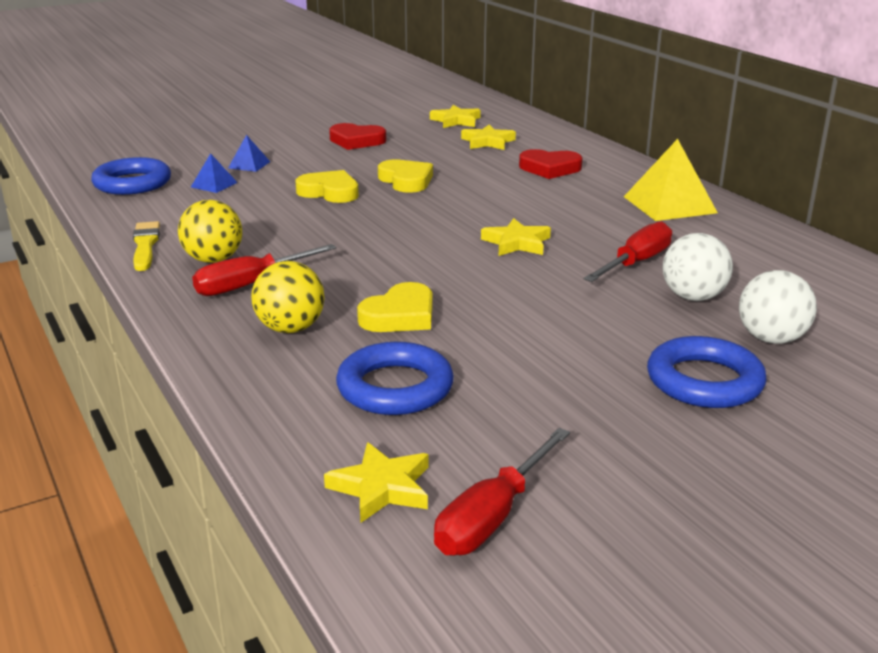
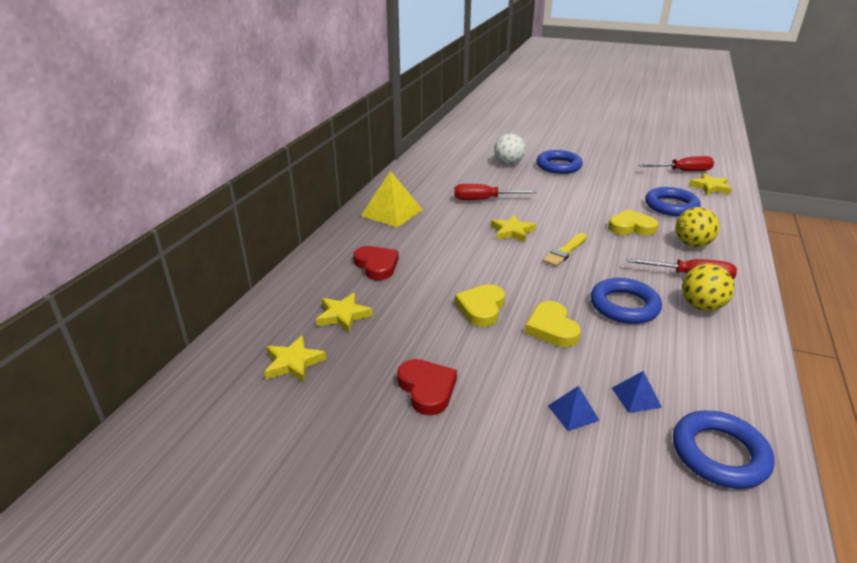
camera: 130 degrees left, 5 degrees up
yellow brush [133,221,160,271] -> yellow brush moved to [543,233,587,267]
white ball [663,233,733,301] -> none
none -> blue ring [590,278,662,324]

